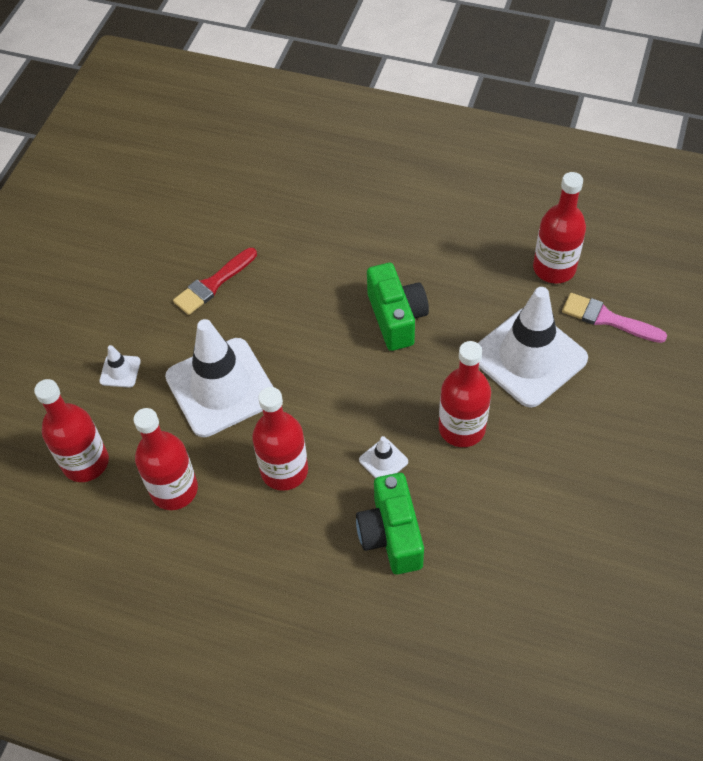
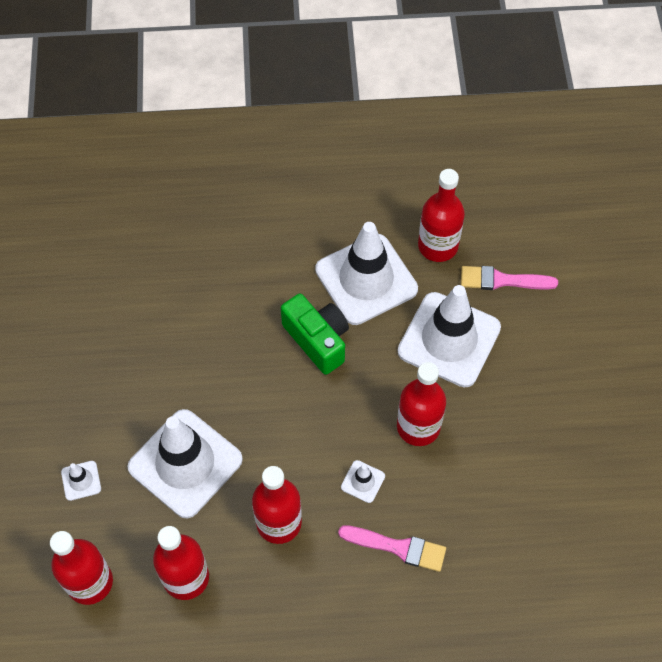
camera: 25 degrees left, 5 degrees up
red brush [173,248,257,315] -> none
green camera [356,473,424,574] -> pink brush [338,525,446,572]
none -> white traffic cone [315,222,418,325]

